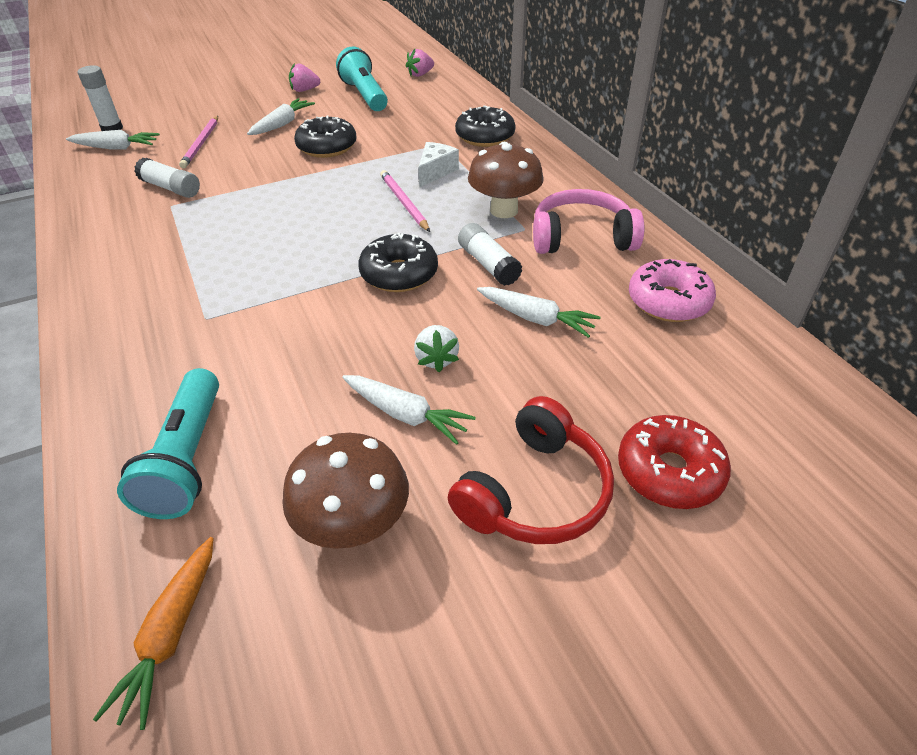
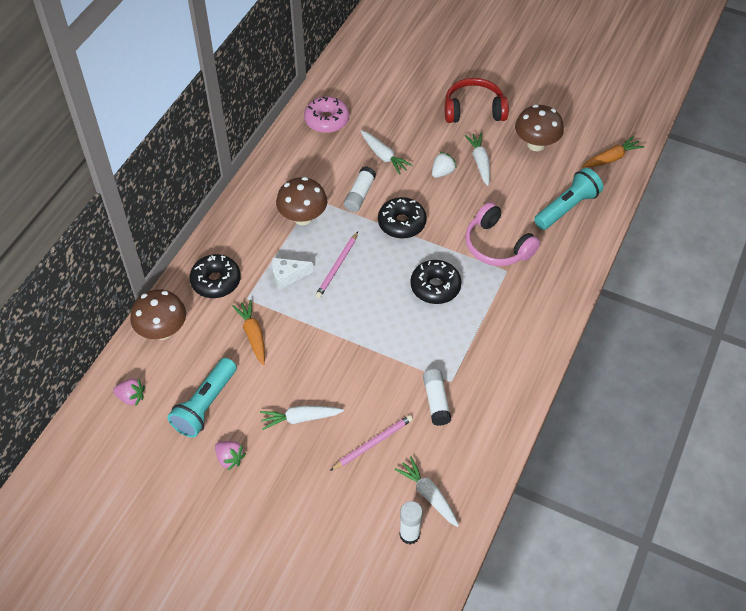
camera: 130 degrees left, 10 degrees up
black donut [294,116,356,158] -> black donut moved to [410,260,462,304]
white carrot [477,287,601,338] -> white carrot turned 150 degrees clockwise [360,130,413,175]
pink headphones [533,189,644,254] -> pink headphones moved to [465,202,540,266]
red donut [618,415,731,509] -> none
none -> brown mushroom [130,289,186,340]
none -> orange carrot [232,300,265,365]

